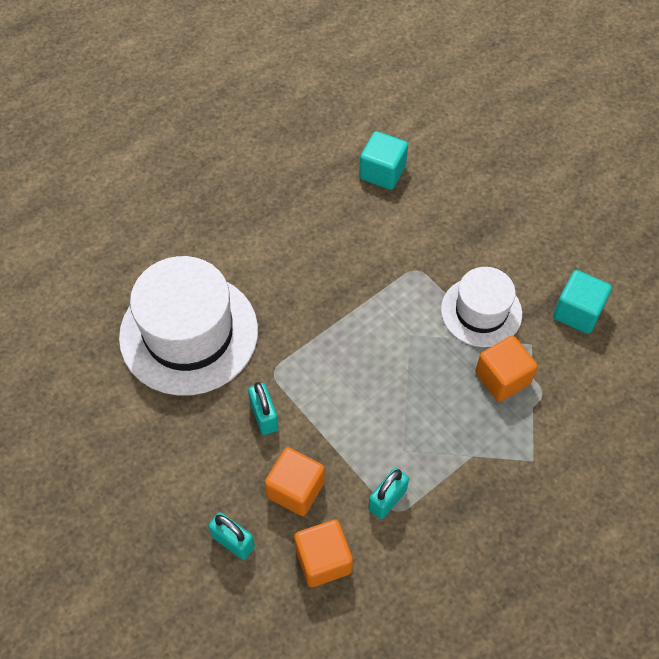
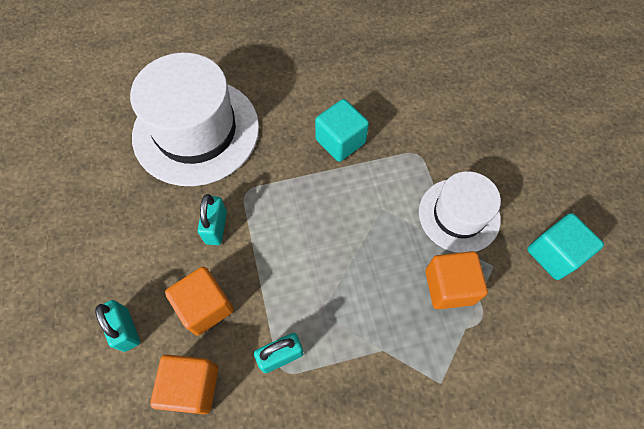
camera: 25 degrees right, 5 degrees up
turquoise cube [359,131,408,190] -> turquoise cube moved to [315,99,369,162]

